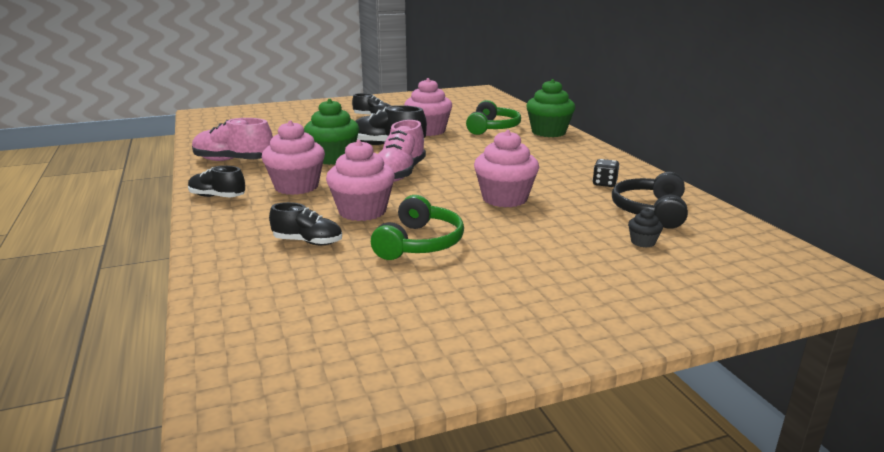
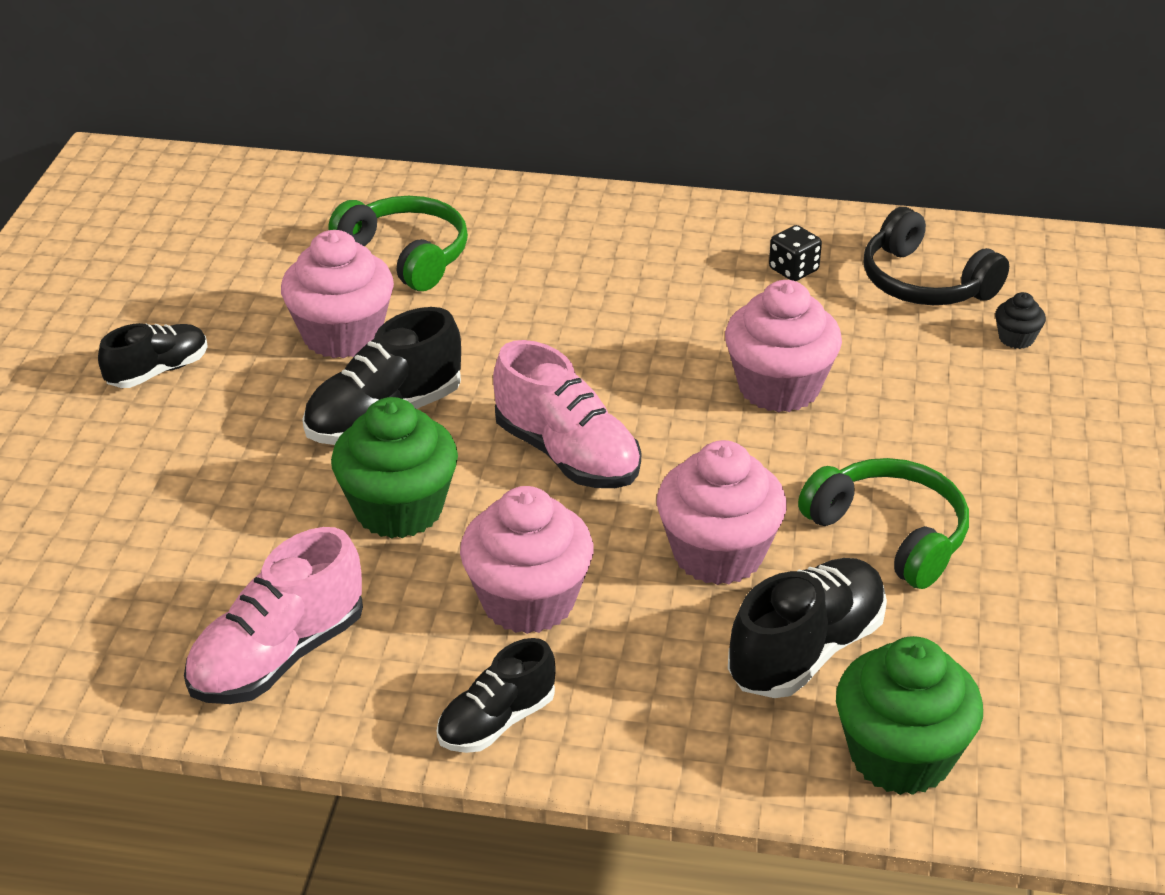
camera: 60 degrees left, 15 degrees up
black shoe [269,202,342,245] -> black shoe [728,558,887,698], size x1.56
green cupcake [526,79,575,137] -> green cupcake moved to [836,636,983,795]

